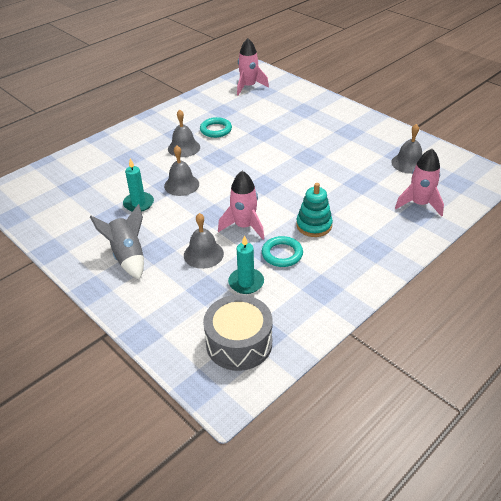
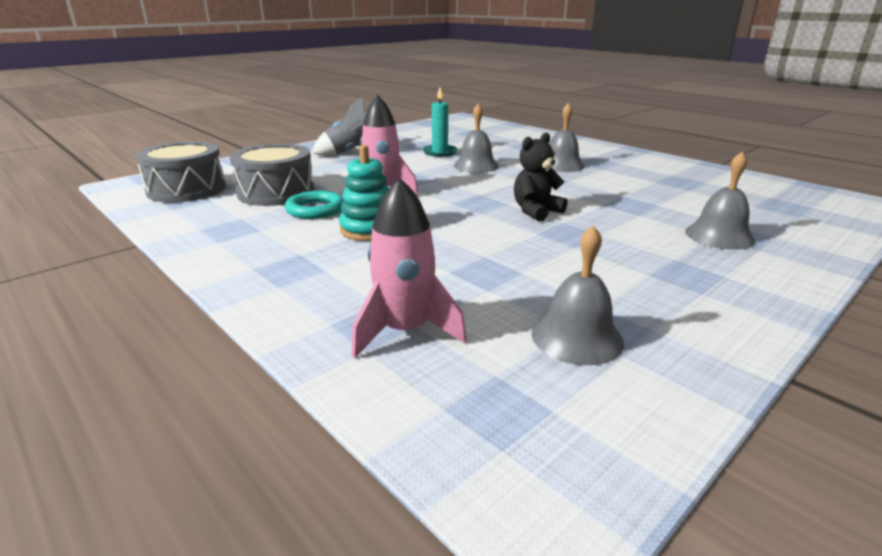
camera: 90 degrees right, 15 degrees down
grey bell [184,213,224,269] -> grey bell moved to [685,151,755,250]
turquoise ring [200,117,232,138] -> none
turquoise candle [228,235,264,294] -> grey drum [230,144,315,206]
pink rocket [237,38,269,95] -> none
none -> black teddy bear [514,133,567,222]

